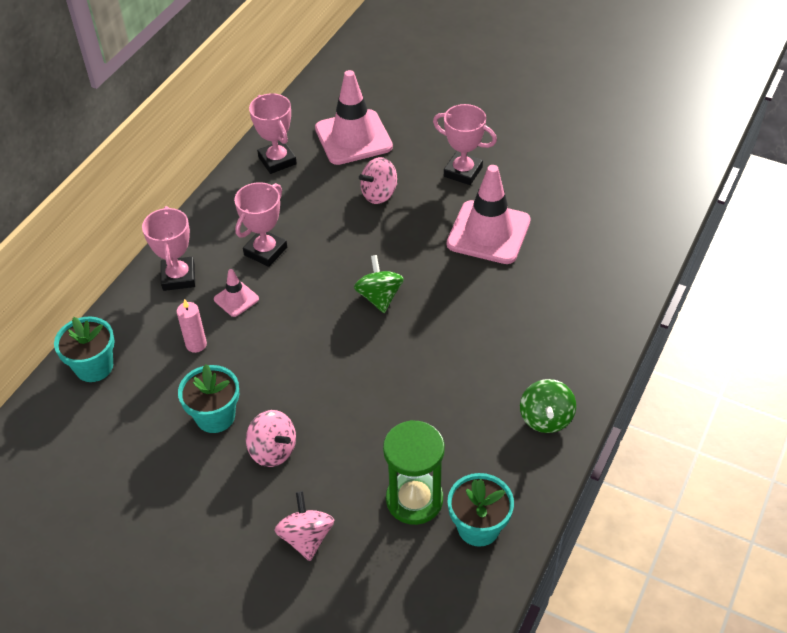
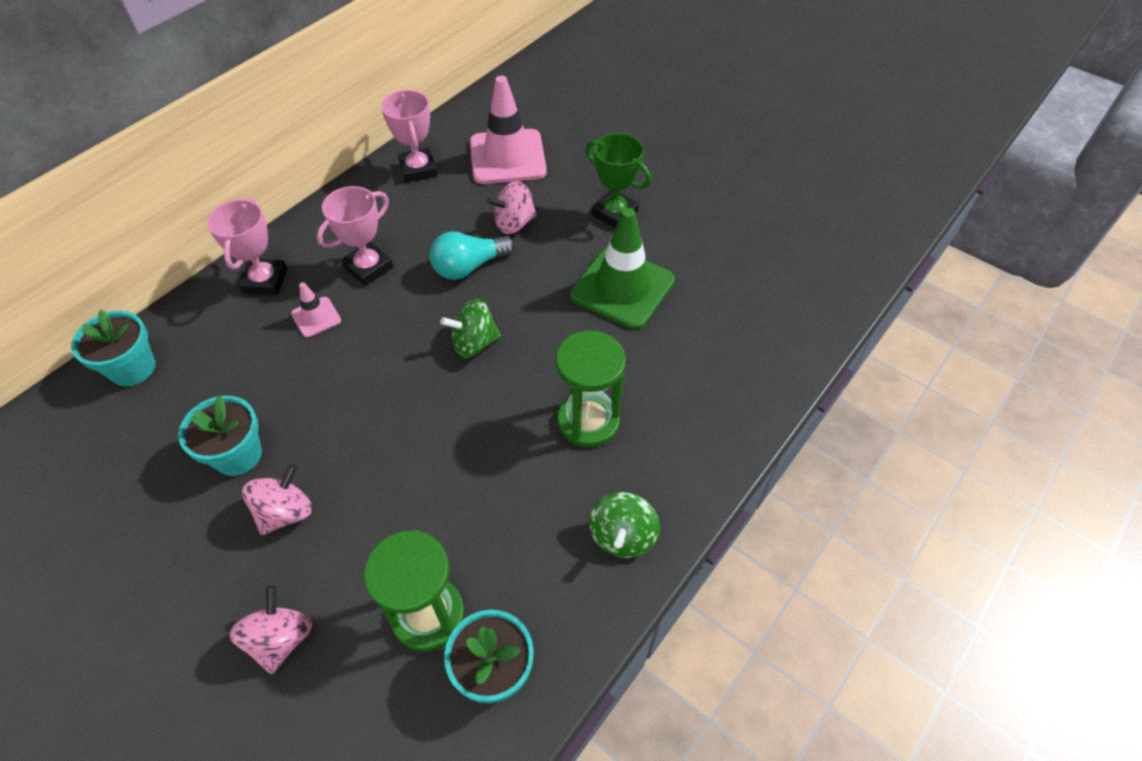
camera: 10 degrees right, 5 degrees up
pink candle [177,299,207,353] -> none
pink spinning top [246,410,296,467] -> pink spinning top turned 105 degrees counterclockwise [242,464,312,536]
green spinning top [354,255,404,313] -> green spinning top turned 105 degrees counterclockwise [440,299,501,358]
pink trophy [433,104,497,185] -> green trophy [585,133,651,228]
pink traffic cone [447,165,531,264] -> green traffic cone [570,208,675,329]
none -> turquoise light bulb [429,231,515,280]
none -> green hourglass [556,330,626,448]

